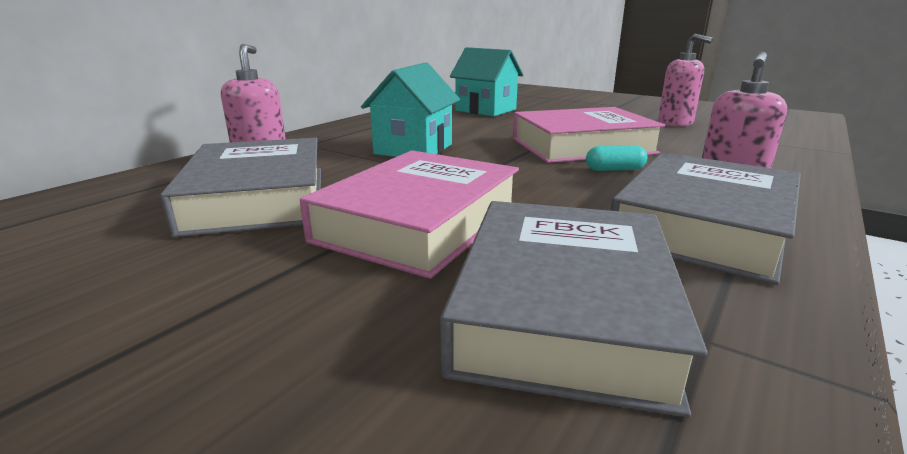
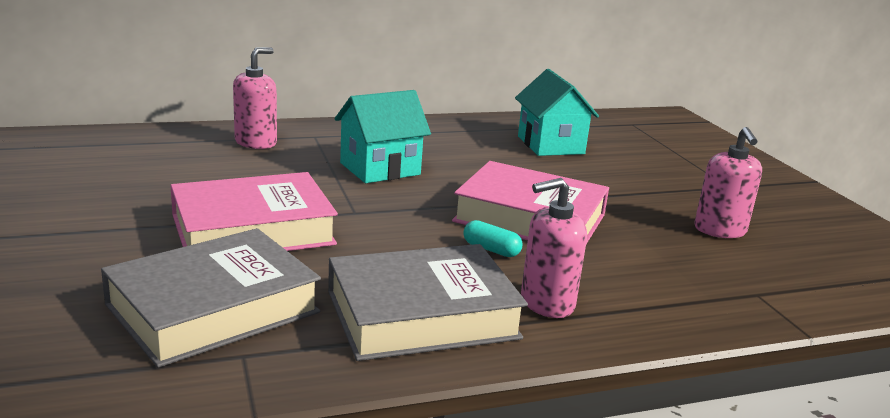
camera: 35 degrees right, 0 degrees up
grey book [160,138,321,237] -> none

